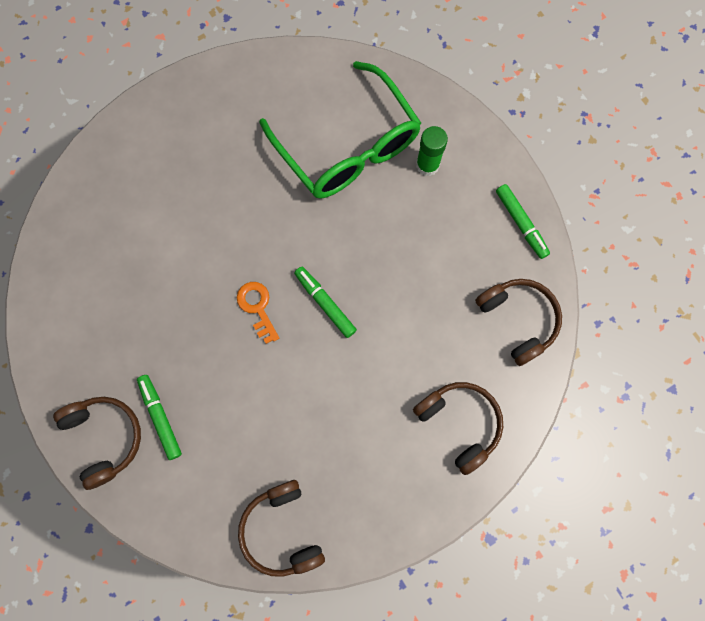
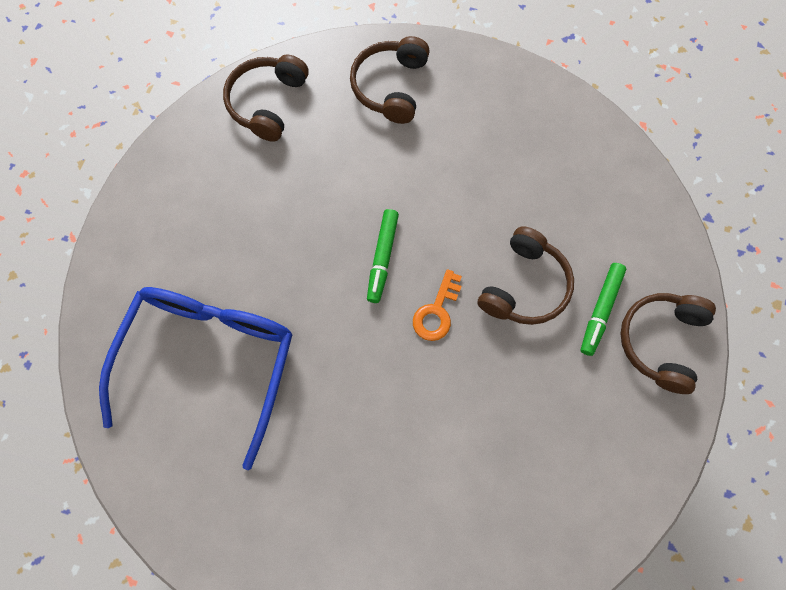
camera: 130 degrees left, 5 degrees down
brown headphones [238,480,325,577] -> brown headphones moved to [477,226,574,325]
green glasses [260,61,421,198] -> blue glasses [99,287,292,470]
green glue stick [416,126,448,176] -> none
green marker [496,184,550,259] -> none

